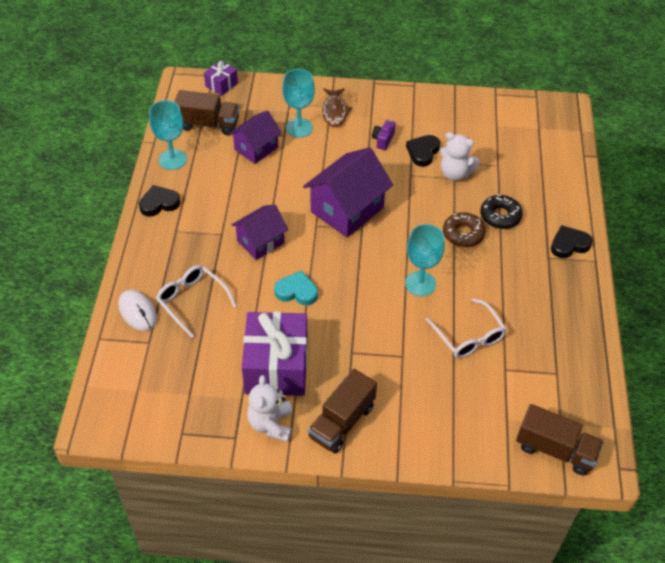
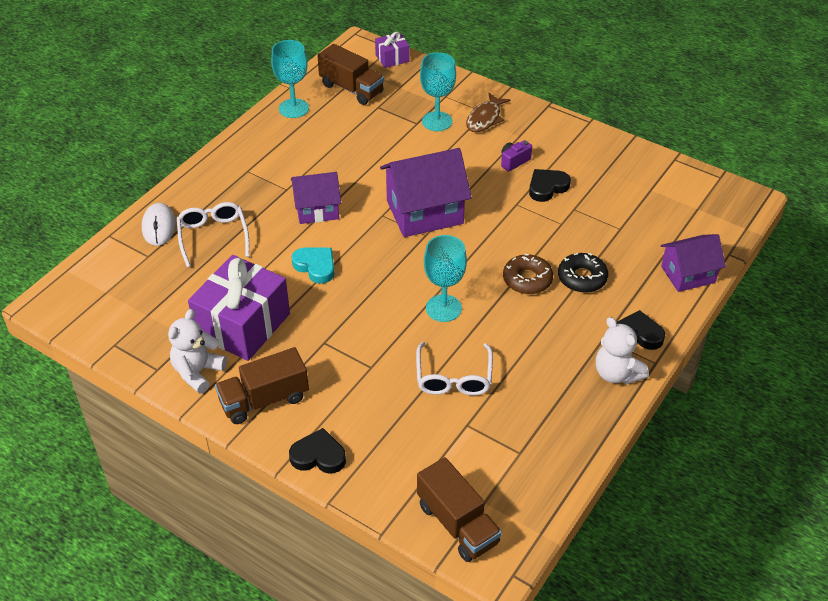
camera: 30 degrees right, 5 degrees down
black heart [139,185,180,217] -> black heart moved to [289,428,346,474]
purple house [229,110,282,164] -> purple house moved to [661,234,726,292]
white teddy bear [440,132,480,181] -> white teddy bear moved to [596,317,649,384]

